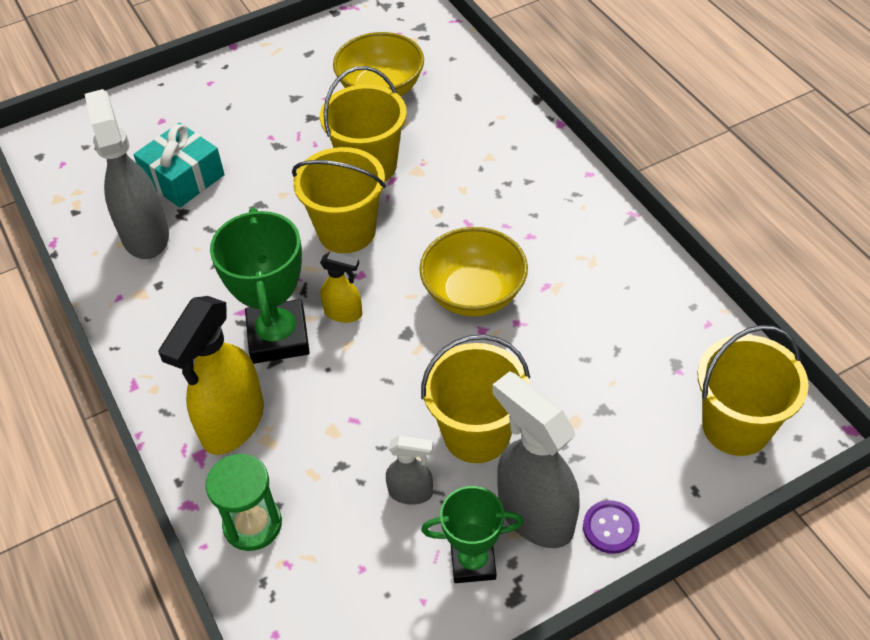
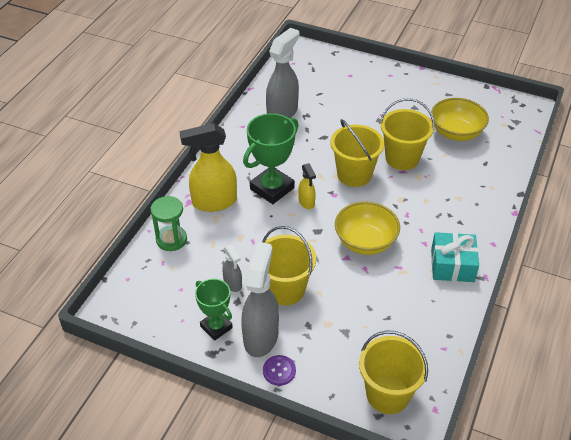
camera: 50 degrees right, 5 degrees down
turquoise gift [133,123,225,208] -> turquoise gift moved to [431,232,479,282]

